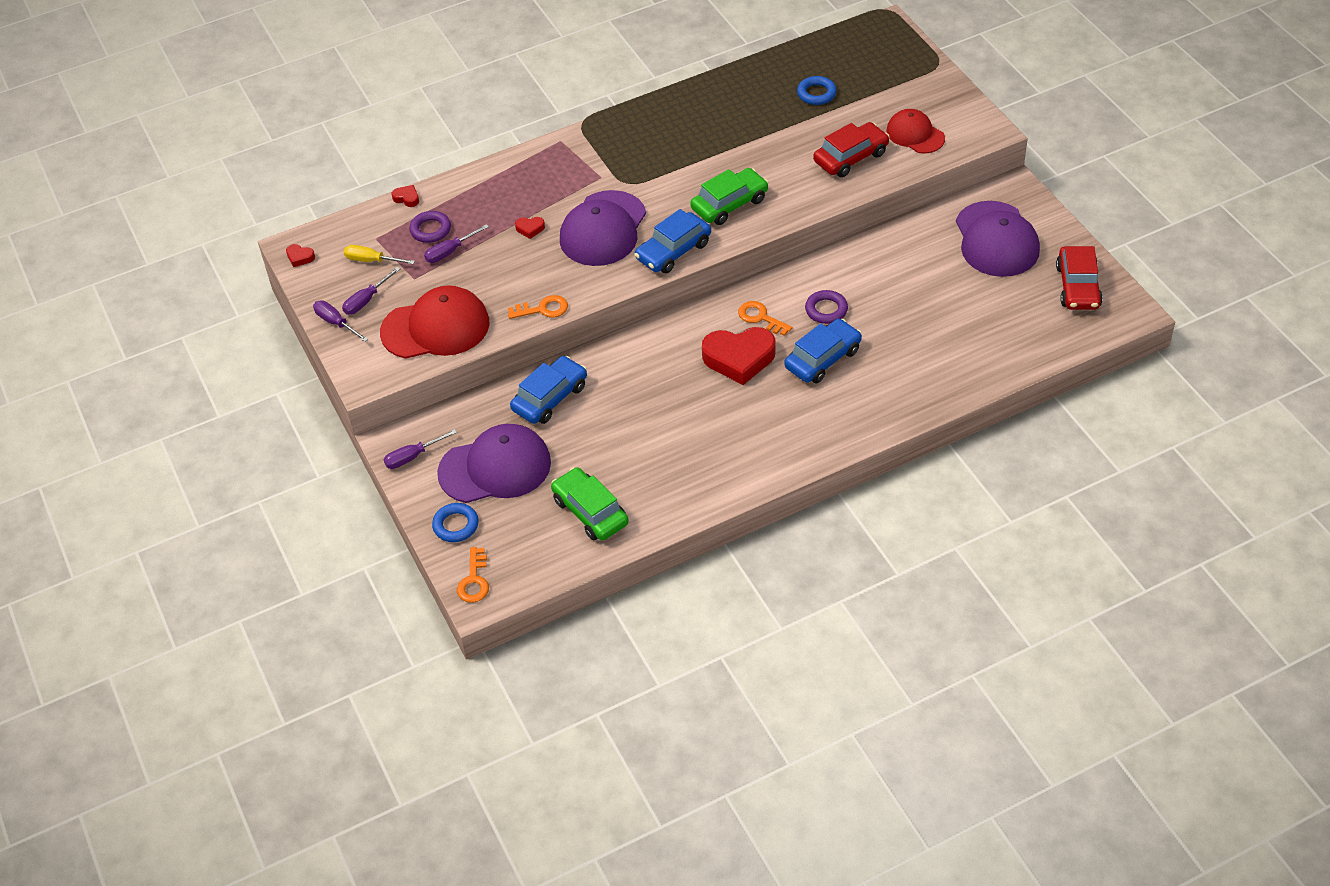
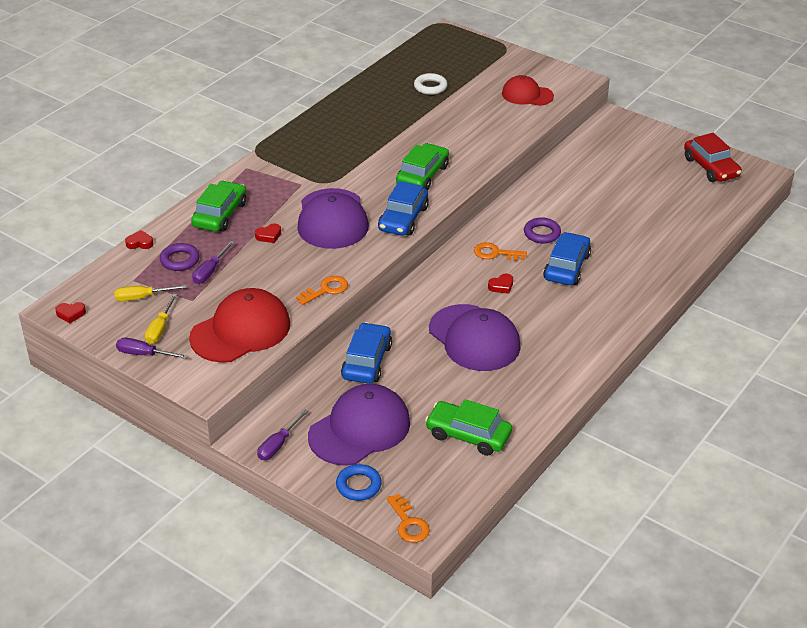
camera: 30 degrees left, 10 degrees down
purple screwdriver [342,267,400,315] -> yellow screwdriver [145,294,178,344]
red heart [702,327,776,385] -> red heart [488,274,513,294], size x0.42
blue ring [797,76,837,105] -> white ring [414,73,447,95]
red car [813,122,890,177] -> none
purple cap [956,201,1040,277] -> purple cap moved to [429,304,521,371]
none -> green car [191,180,246,232]

